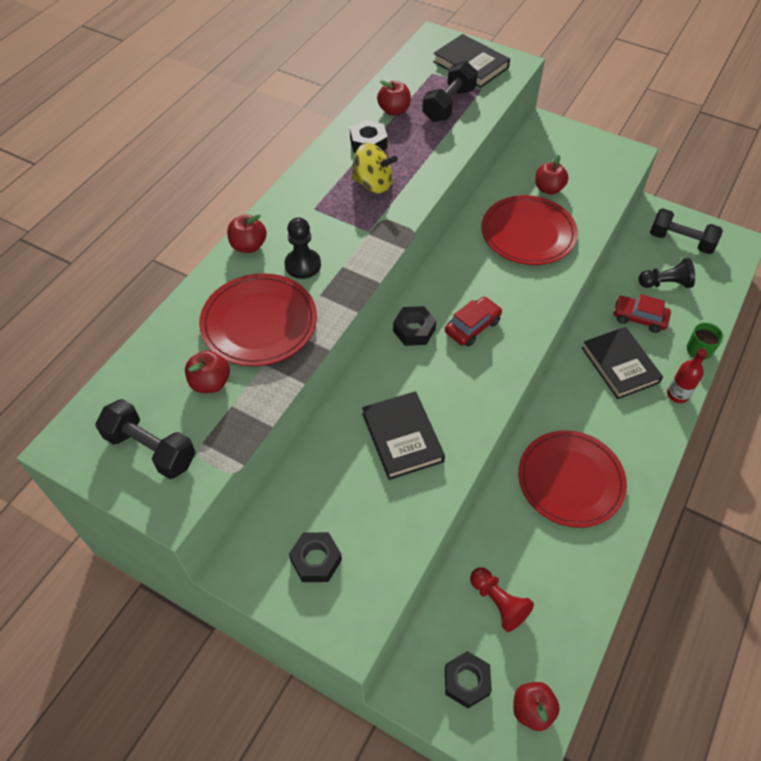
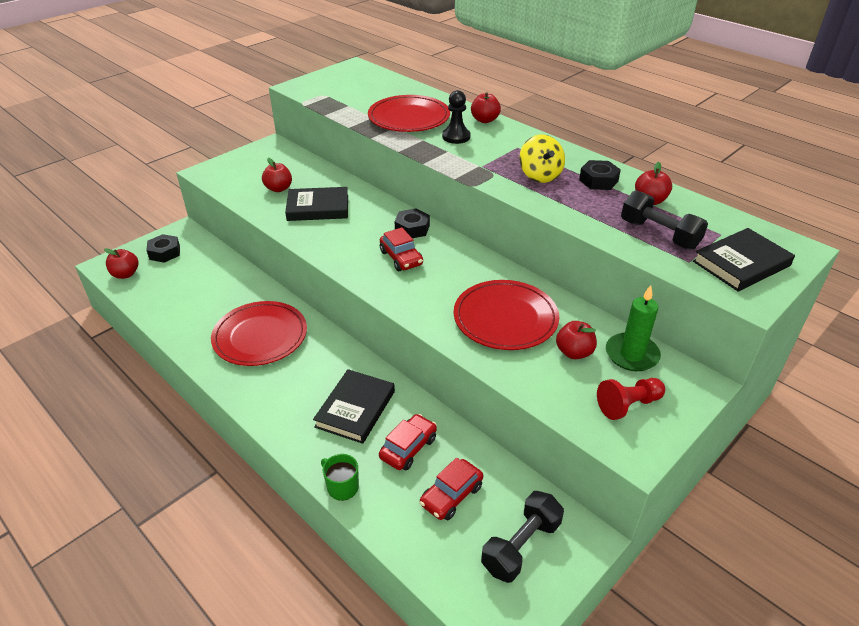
camera: 105 degrees right, 15 degrees down
black dumbbell [95,399,196,479] -> none
red apple [185,350,230,393] -> red apple moved to [262,158,292,192]
black nut [289,532,342,582] -> none
yellow spinning top [351,143,398,194] -> yellow spinning top turned 45 degrees counterclockwise [519,135,565,183]
red pawn [470,567,534,632] -> red pawn moved to [597,378,665,420]
black book [582,327,663,399] -> black book turned 60 degrees counterclockwise [313,369,395,444]
black pawn [638,258,695,288] -> red car [420,458,483,520]
red bottle [667,349,708,403] -> none
none -> green candle [606,285,661,371]

